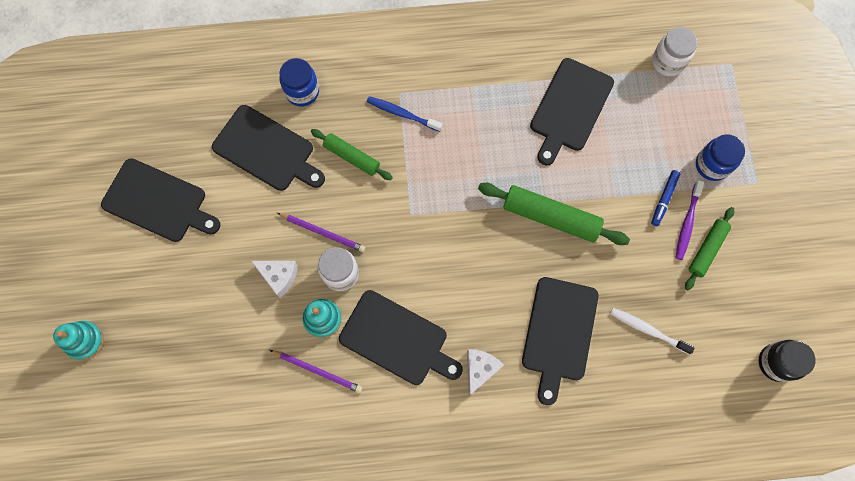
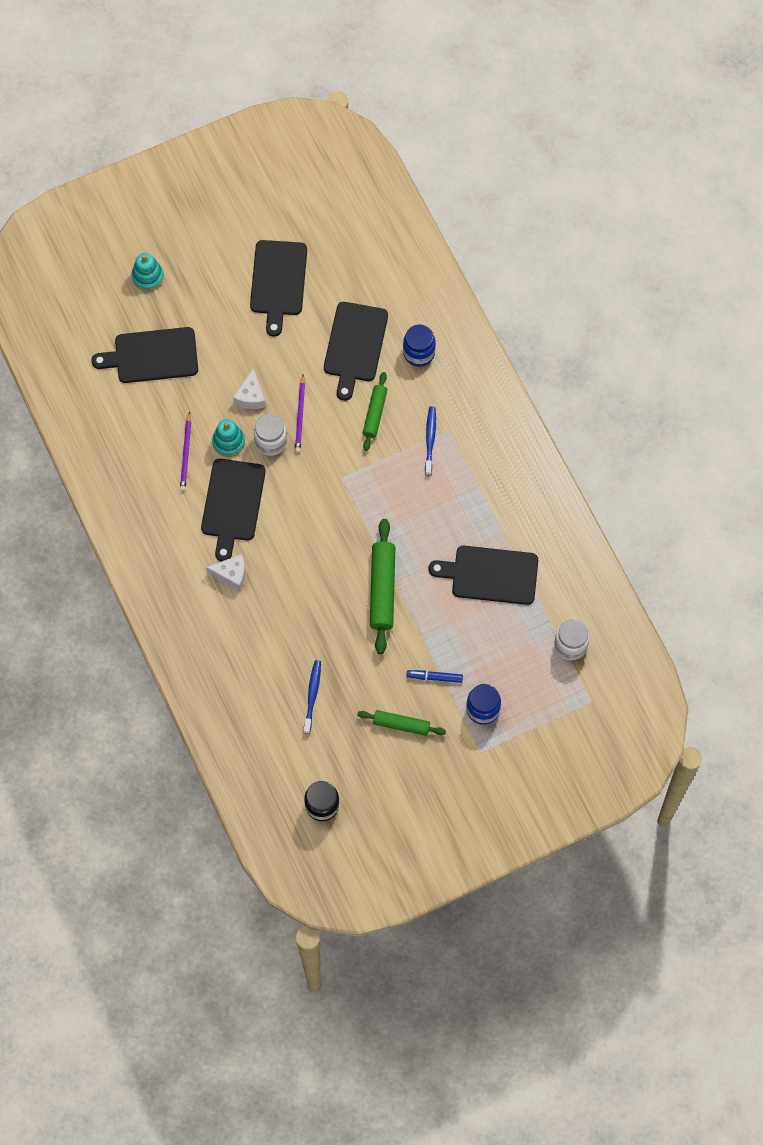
camera: 70 degrees right, 5 degrees down
black cutting board [522,277,599,405] -> black cutting board moved to [91,327,198,383]
white toothbrush [610,308,695,354] -> blue toothbrush [303,660,321,734]
purple toothbrush [675,180,704,260] -> none

